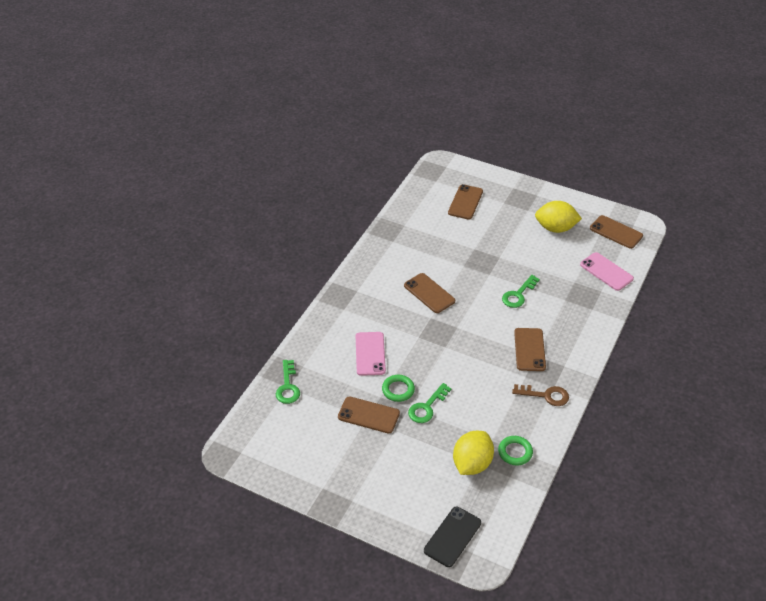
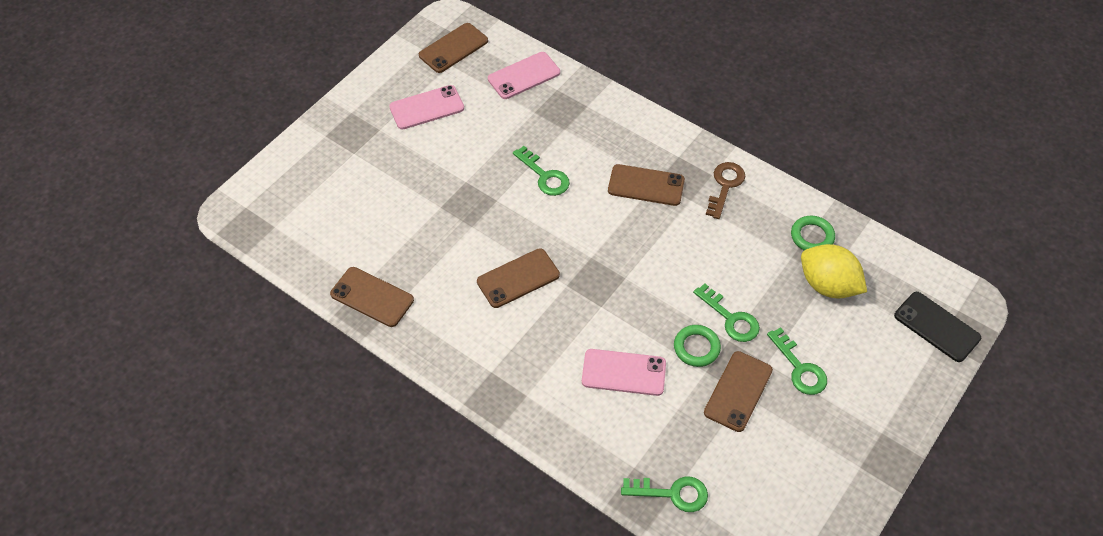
camera: 80 degrees left, 10 degrees up
brown phone [448,184,483,220] -> brown phone moved to [330,267,414,327]
yellow lemon [535,201,582,233] -> pink phone [389,85,464,130]
none -> green key [767,327,827,395]

